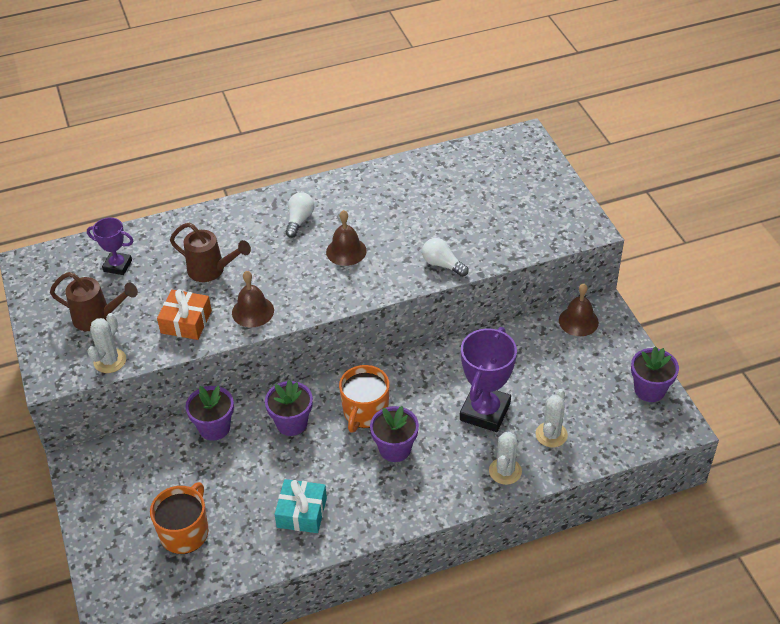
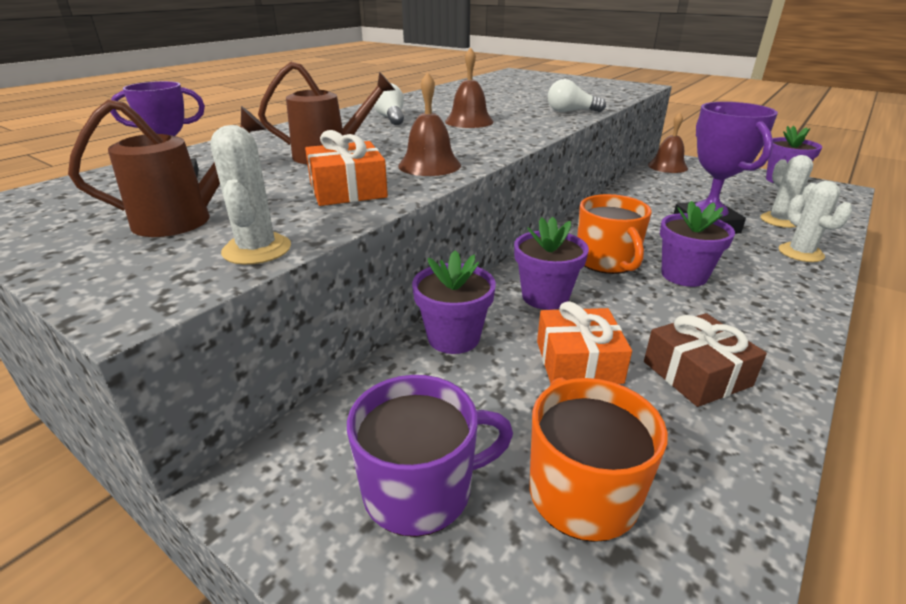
camera: 35 degrees left, 15 degrees down
turquoise gift [274,479,327,533] -> brown gift [644,313,767,407]
none -> purple mug [347,375,513,537]
none -> orange gift [537,301,632,384]

